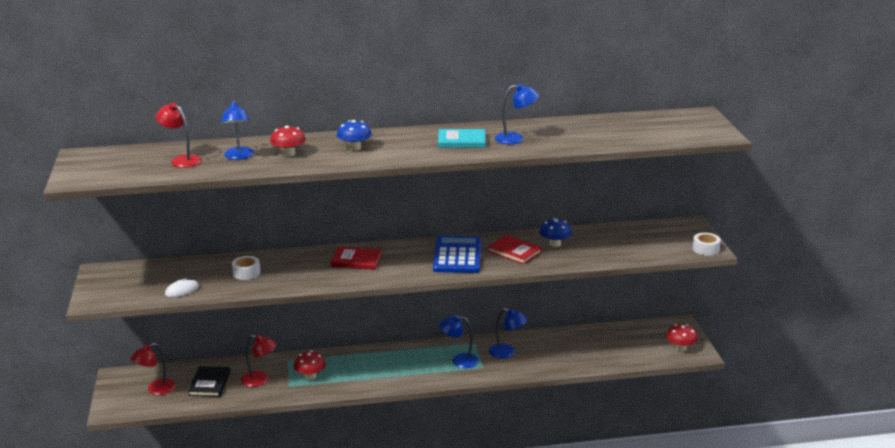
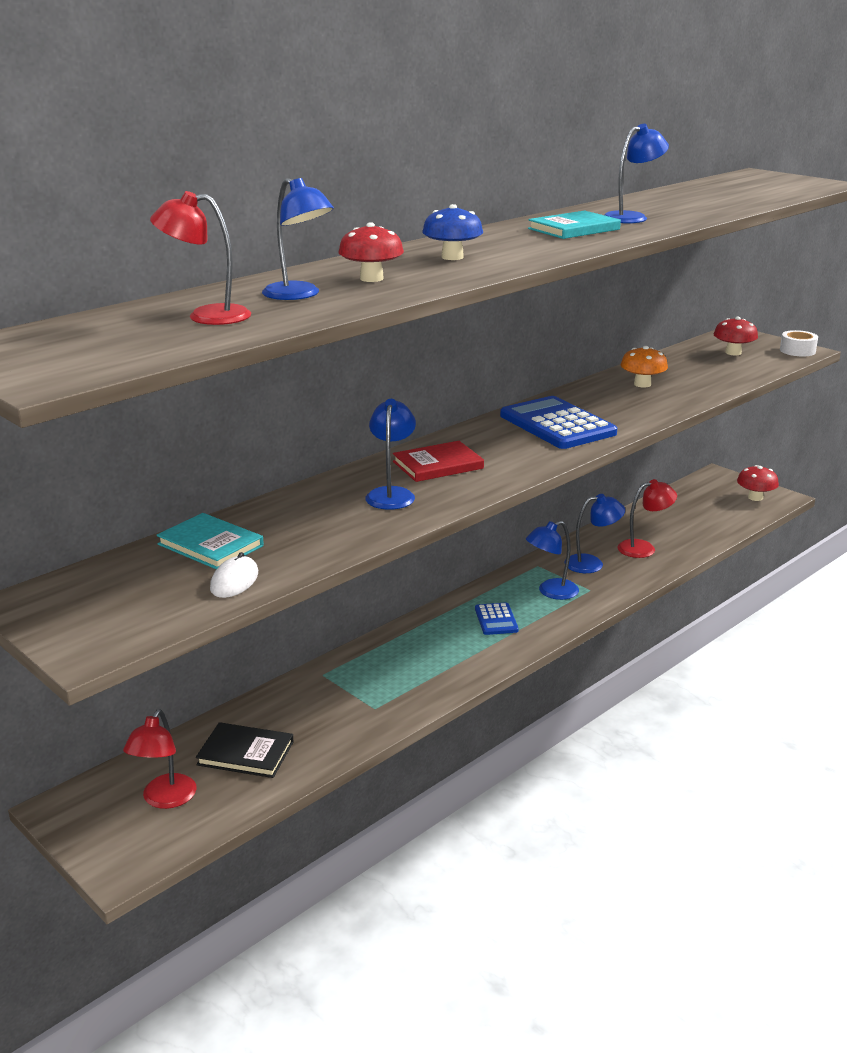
camera: 35 degrees left, 0 degrees up
black book [188,366,230,397] -> black book turned 45 degrees counterclockwise [196,722,294,778]
white tape [232,256,260,280] -> none
red lamp [241,334,277,387] -> red lamp moved to [617,479,677,558]
red mushroom [294,351,326,380] -> red mushroom moved to [714,317,758,355]
red book [488,235,542,264] -> none
blue mushroom [539,218,572,247] -> orange mushroom [621,346,668,387]
none -> turquoise book [157,513,264,570]
none -> blue lamp [365,399,416,510]
none -> blue calculator [475,602,519,635]

